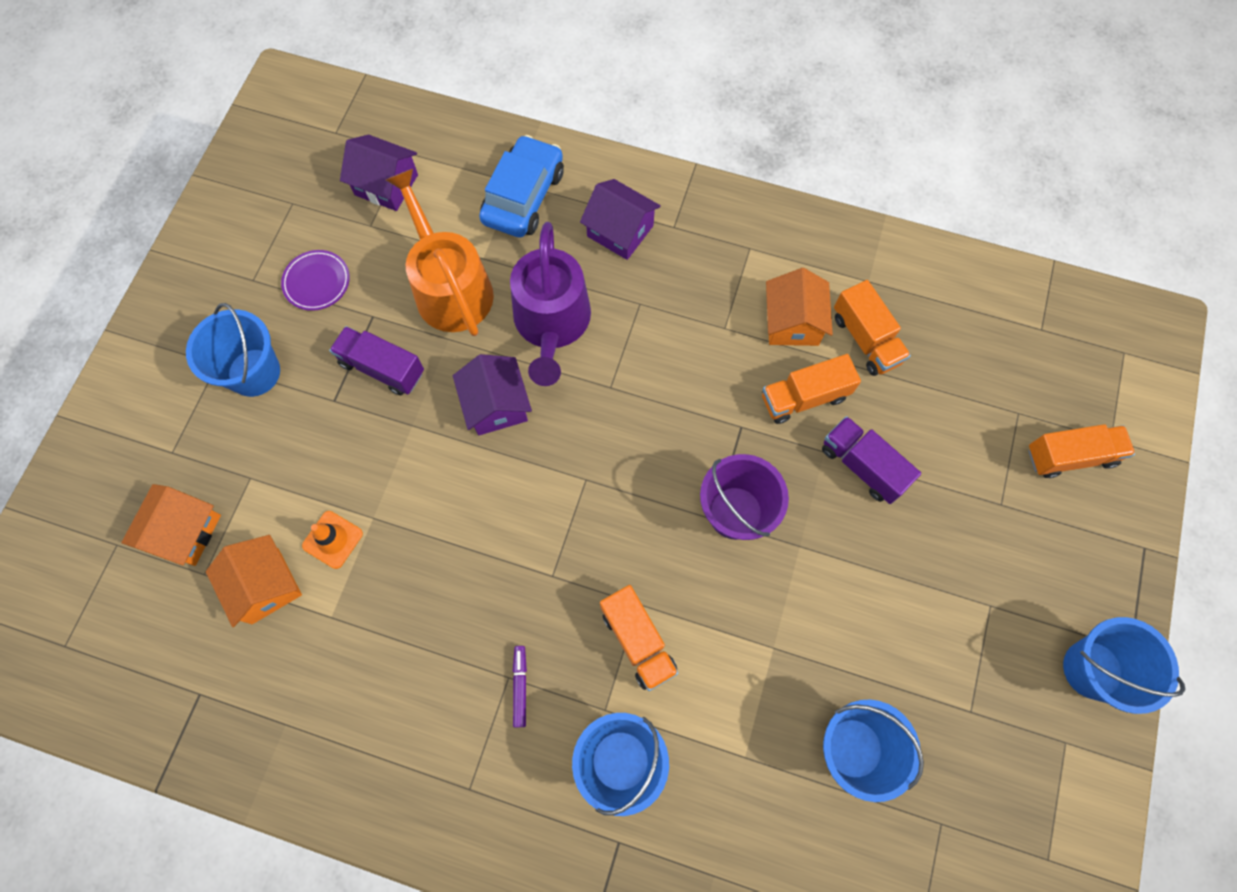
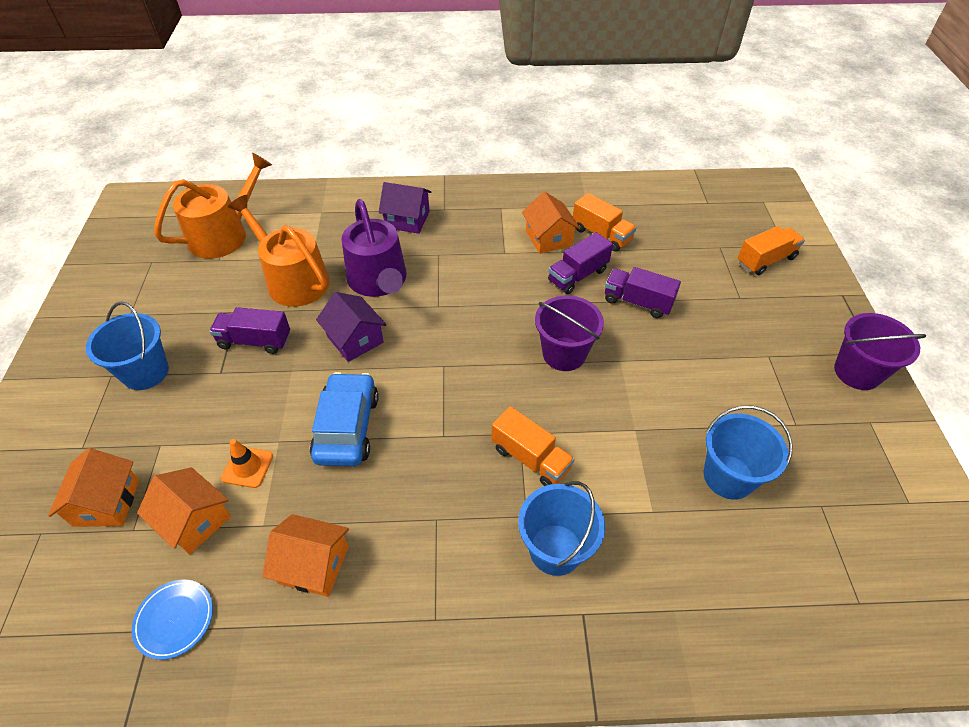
camera: 20 degrees left, 20 degrees down
purple plate [281,250,350,311] -> none
purple house [340,135,418,211] -> orange watering can [154,153,272,258]
blue car [479,135,564,238] -> blue car moved to [310,372,379,466]
purple marker [513,646,527,728] -> none
orange truck [762,354,861,424] -> purple truck [548,232,613,294]
blue bucket [1063,617,1185,714] -> purple bucket [834,313,926,390]
none -> blue plate [132,580,213,660]
none -> orange house [262,514,349,597]

